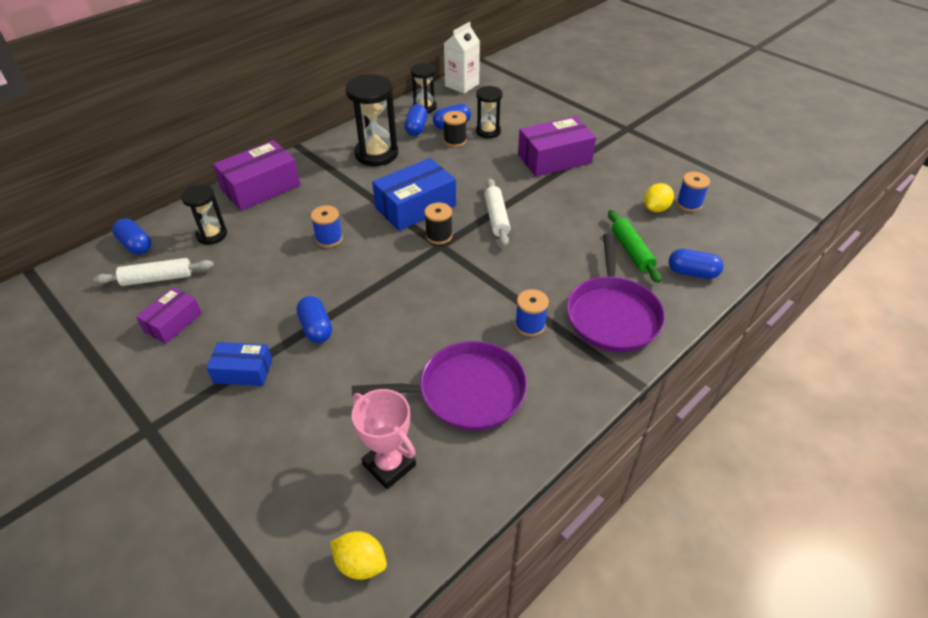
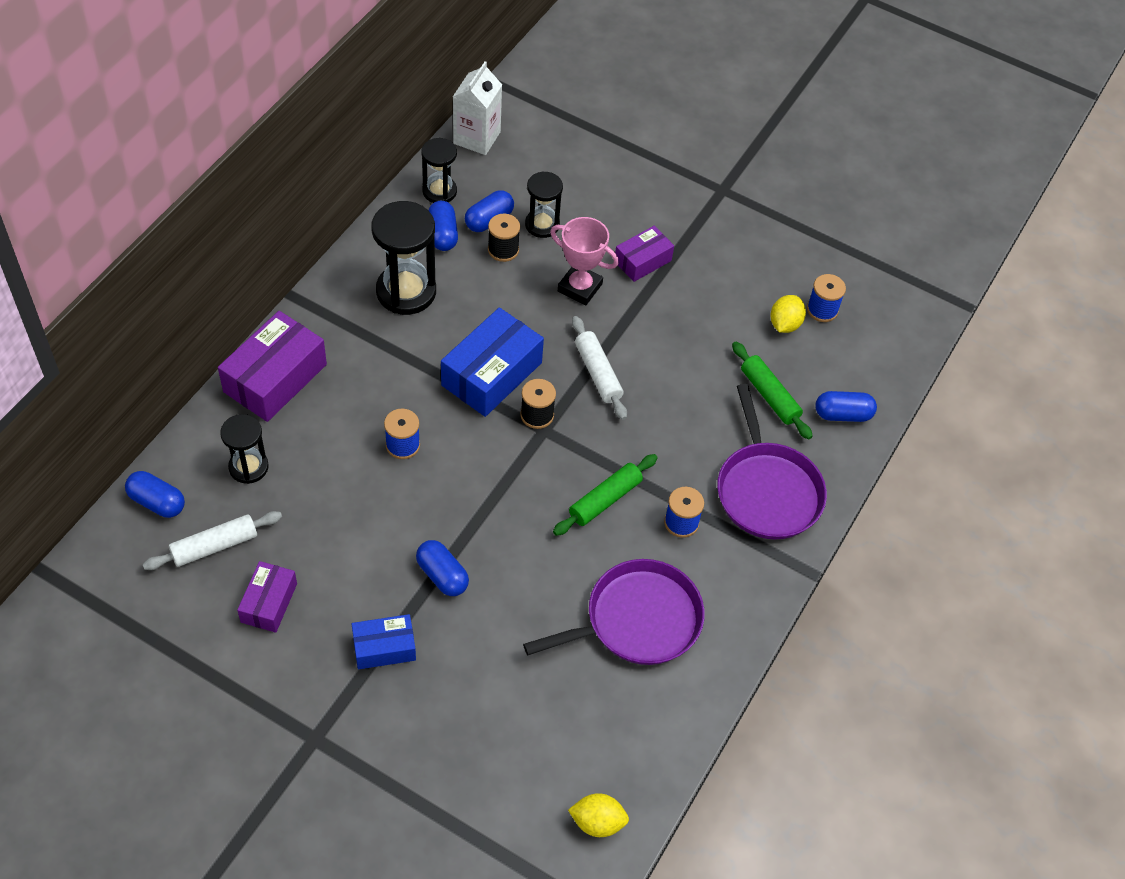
camera: 20 degrees left, 10 degrees up
pink trophy [352,389,416,489] -> pink trophy moved to [550,217,619,305]
purple box [518,116,596,177] -> purple box [615,226,674,282], size x0.59
none -> green rolling pin [553,454,658,536]

